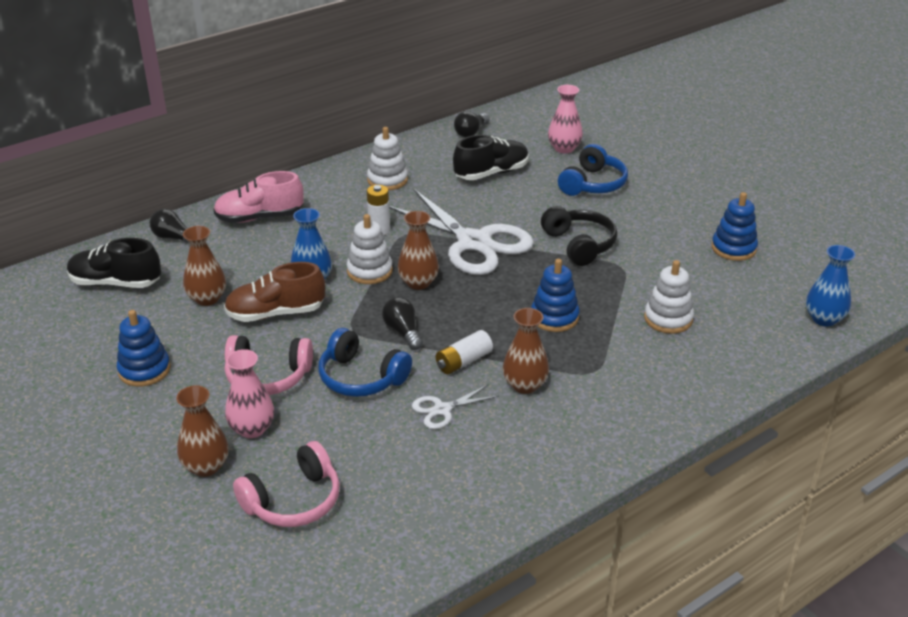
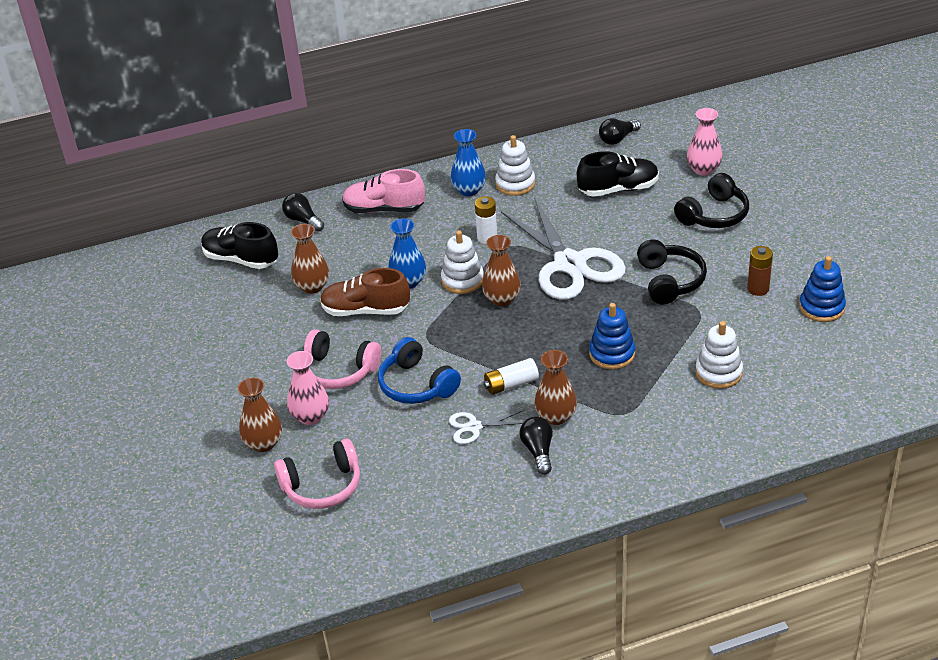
camera: 20 degrees right, 5 degrees up
blue stacking toy [117,310,171,387] -> none
black light bulb [382,297,423,350] -> black light bulb moved to [519,416,553,475]
blue headphones [558,144,628,196] -> black headphones [674,173,749,228]
blue vase [806,245,855,326] -> blue vase moved to [451,129,486,196]
none -> brown battery [747,246,773,296]

